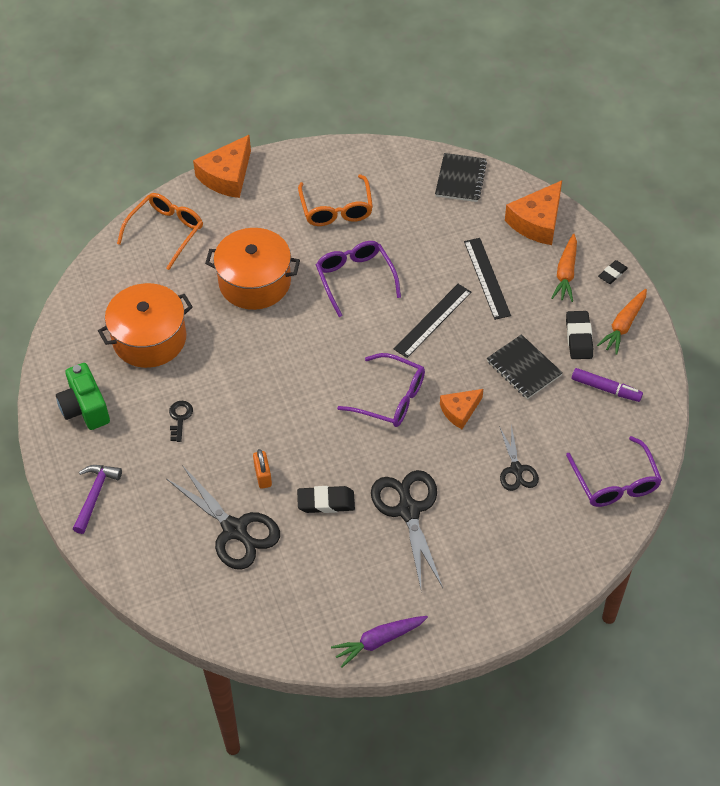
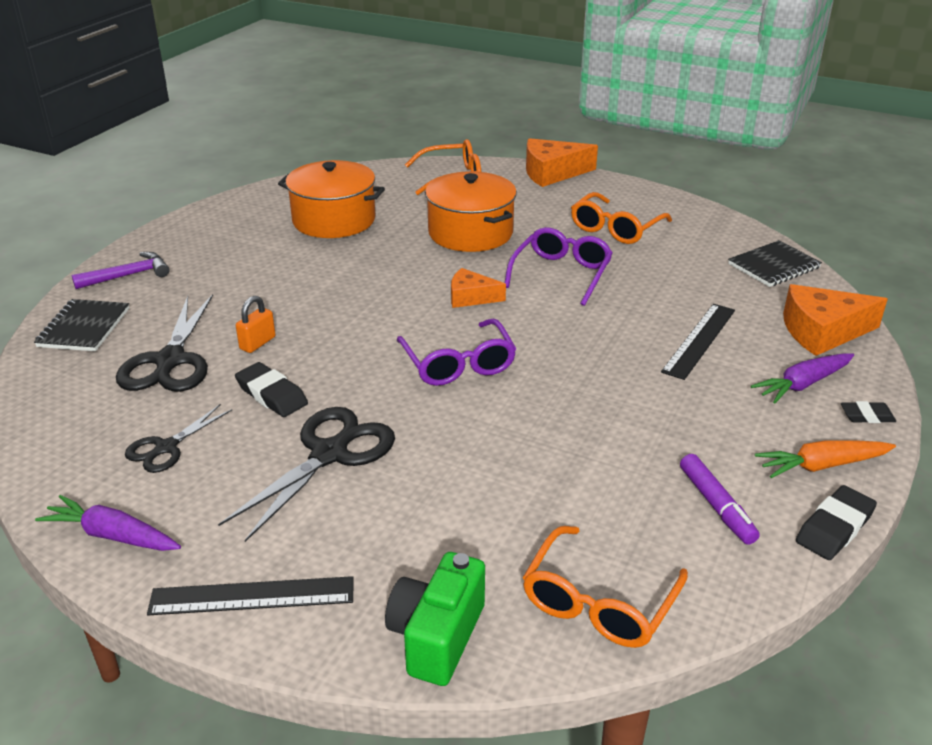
camera: 45 degrees right, 20 degrees down
green camera [56,363,110,430] -> green camera moved to [385,552,485,686]
black key [169,401,193,442] -> none
black ruler [394,284,472,358] -> black ruler moved to [147,576,354,615]
orange cheese [440,389,483,429] -> orange cheese moved to [451,268,506,308]
black notebook [487,334,563,399] -> black notebook moved to [34,299,129,351]
black scissors [499,424,539,491] -> black scissors moved to [125,404,232,473]
orange carrot [551,234,577,302] -> purple carrot [751,353,854,404]
black eraser [566,311,593,359] -> black eraser moved to [796,485,877,560]
purple glasses [566,436,662,507] -> orange glasses [523,526,688,648]

